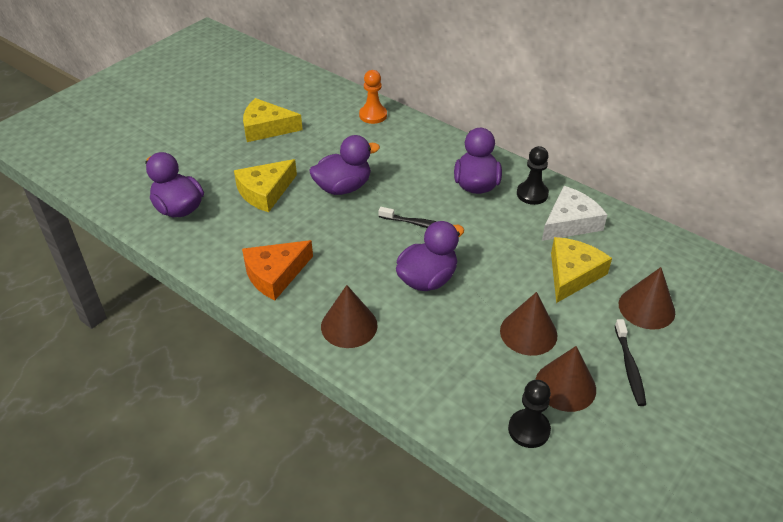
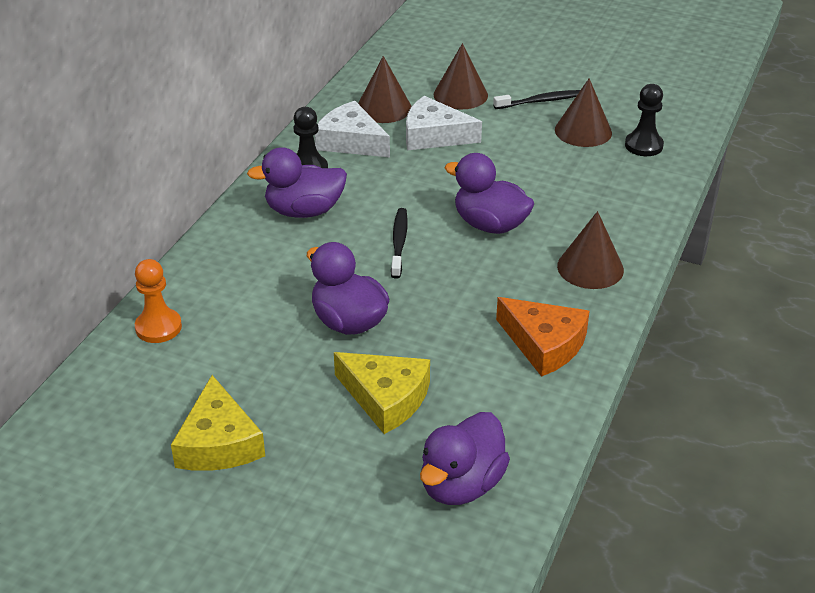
camera: 105 degrees left, 5 degrees down
brown cone [500,292,557,356] -> brown cone moved to [358,56,412,123]
yellow cheese [551,237,612,303] -> white cheese [406,96,482,150]

